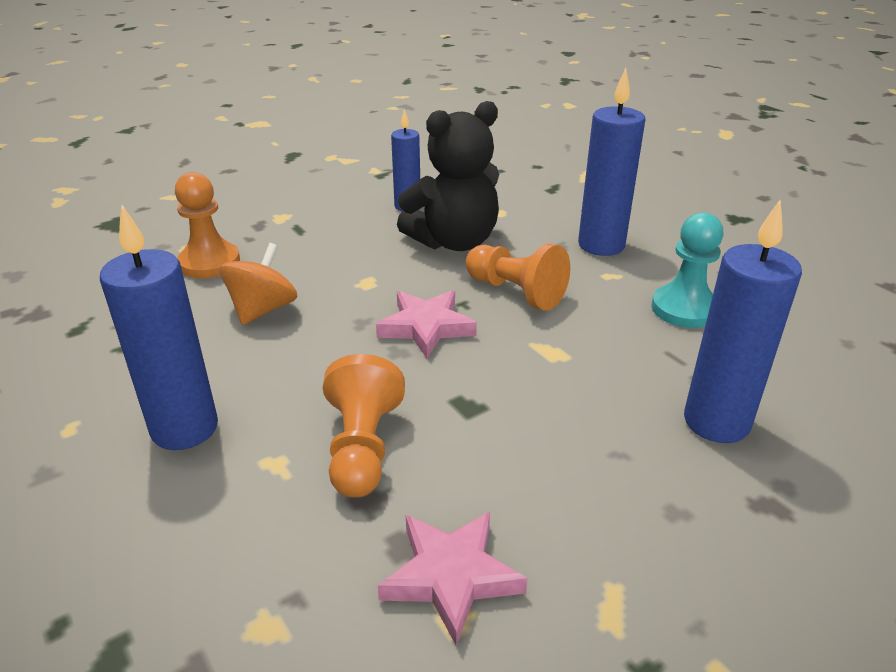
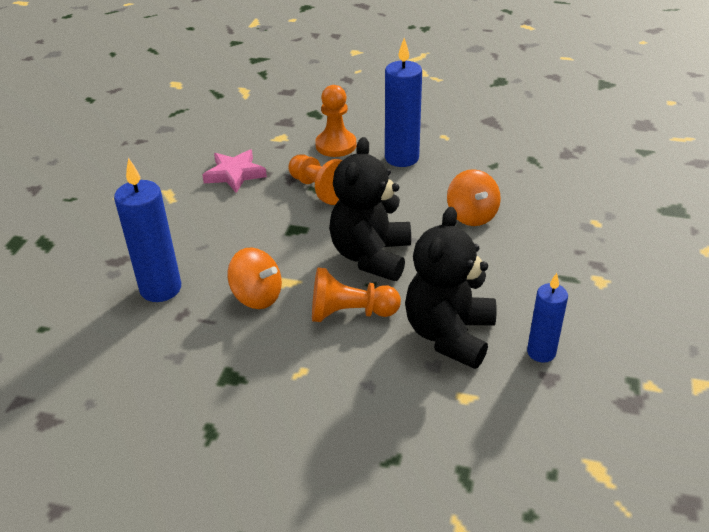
camera: 140 degrees right, 5 degrees up
orange pawn [175,172,240,278] -> orange pawn moved to [315,85,356,157]
pink star [376,290,477,358] -> black teddy bear [329,137,411,281]
blue candle [578,68,645,256] -> none
turquoise pawn [652,212,724,328] -> none
none -> orange spinning top [227,247,282,309]

